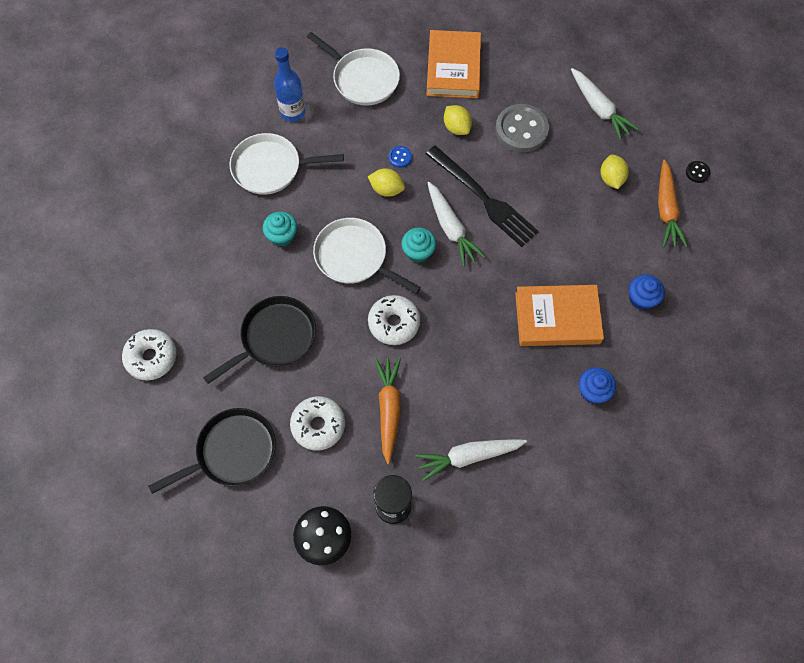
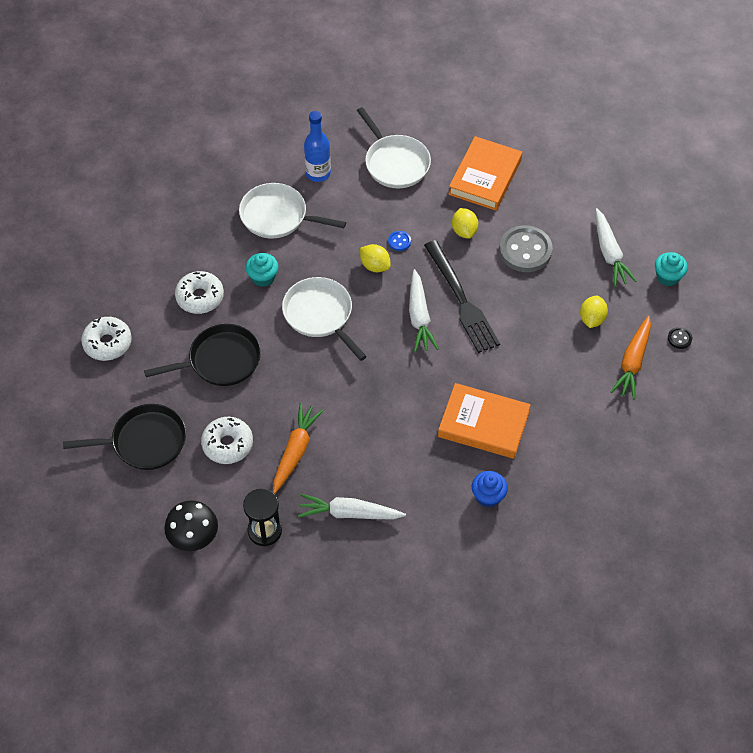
camera: 20 degrees right, 10 degrees down
white donut [368,295,420,345] -> white donut moved to [175,271,224,314]
turquoise cupcake [401,228,436,263] -> turquoise cupcake moved to [655,252,688,286]
blue cupcake [629,274,665,310] -> none

